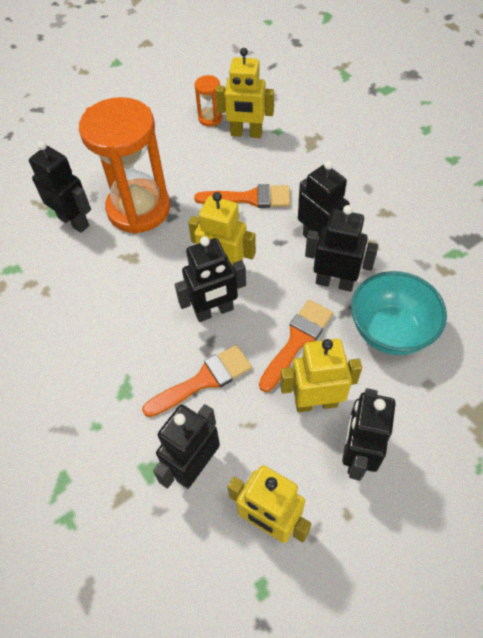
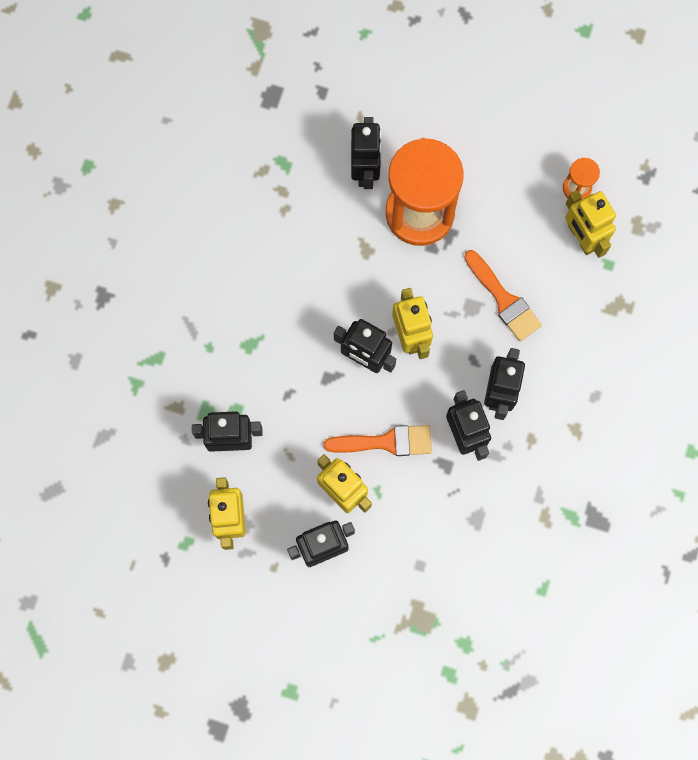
camera: 50 degrees right, 20 degrees up
orange brush [142,345,252,417] -> none
turquoise bowl [351,271,447,355] -> none

